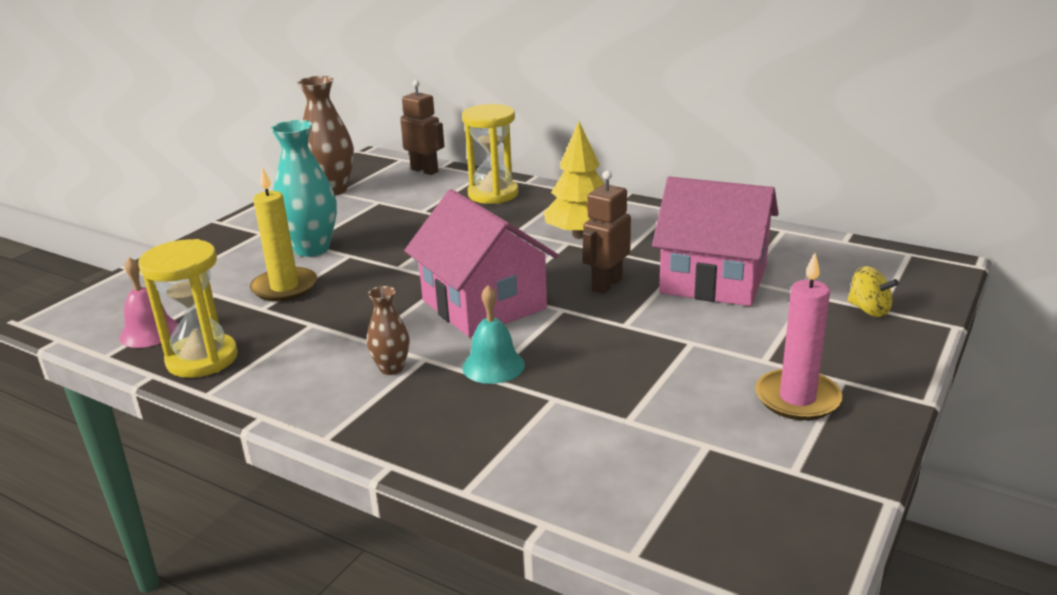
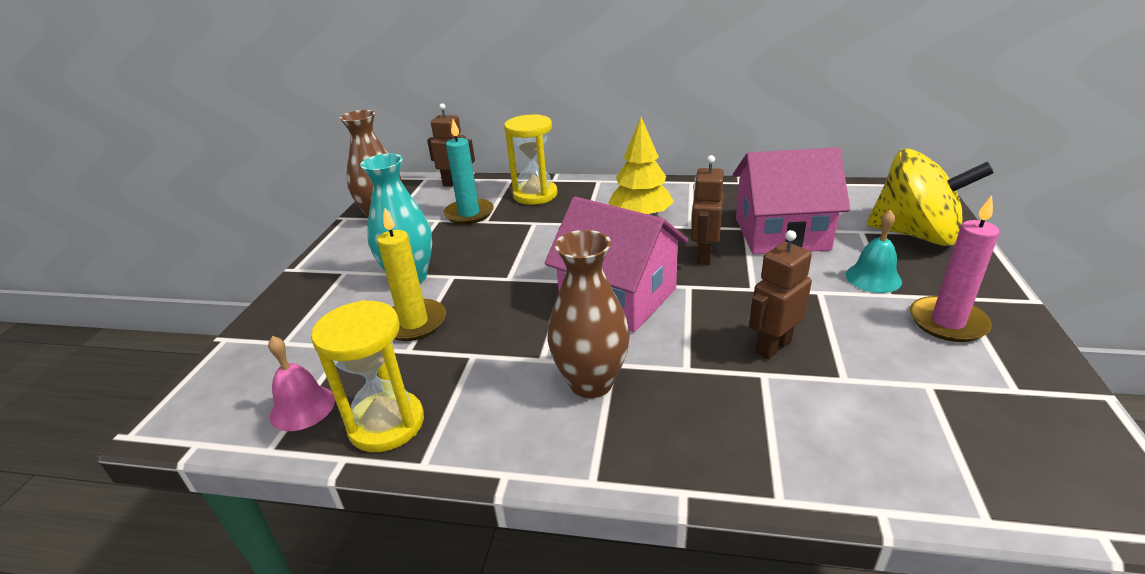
camera: 20 degrees left, 5 degrees up
brown vase [367,286,409,375] -> brown vase [547,230,630,398], size x1.86
turquoise bell [462,285,525,384] -> turquoise bell moved to [846,210,902,293]
yellow spinning top [847,266,899,317] -> yellow spinning top [867,149,994,246], size x2.42
none -> turquoise candle [443,119,494,224]
none -> brown robot [749,230,812,360]

